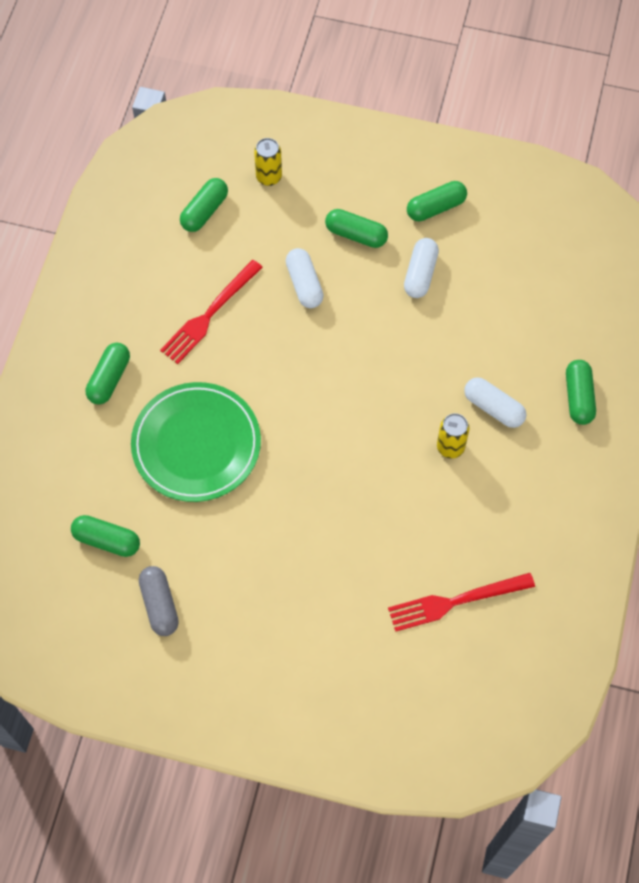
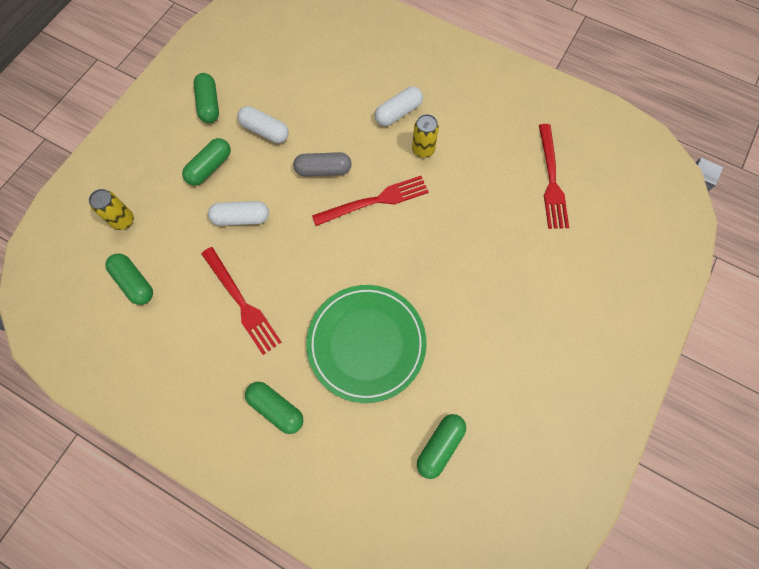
camera: 75 degrees left, 5 degrees up
grey capsule [139,566,179,636] -> grey capsule moved to [293,152,352,176]
green capsule [566,360,596,425] -> none
none -> red fork [312,176,429,226]

